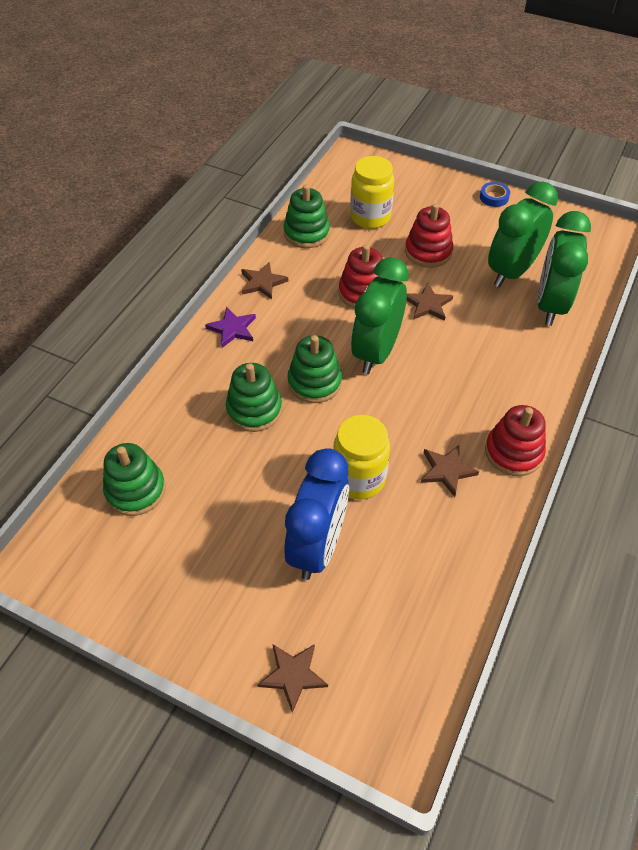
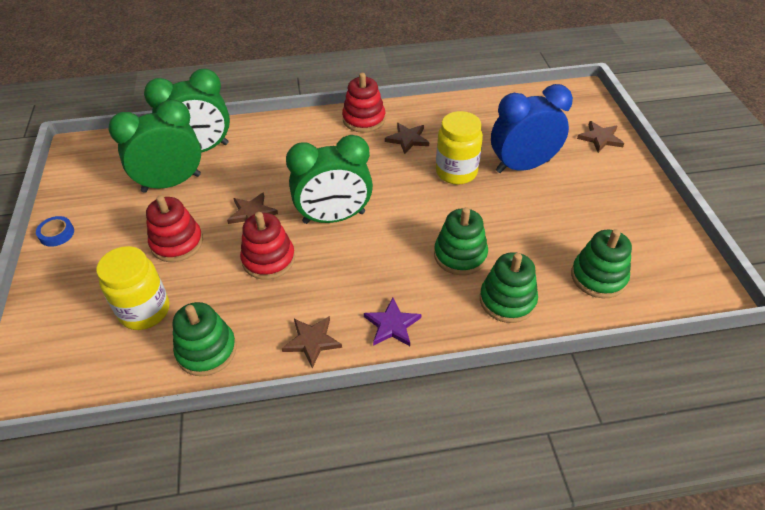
camera: 125 degrees left, 5 degrees down
green stacking toy [288,335,342,403] -> green stacking toy moved to [480,252,538,323]
green clock [488,181,558,287] -> green clock turned 150 degrees clockwise [108,100,201,193]

